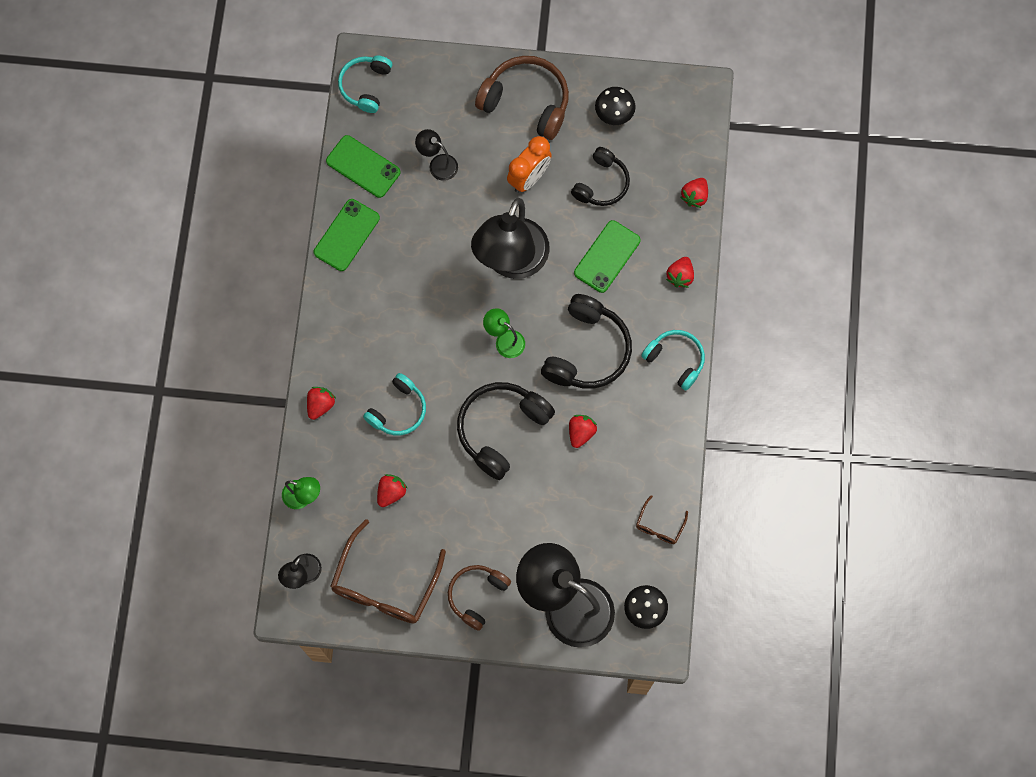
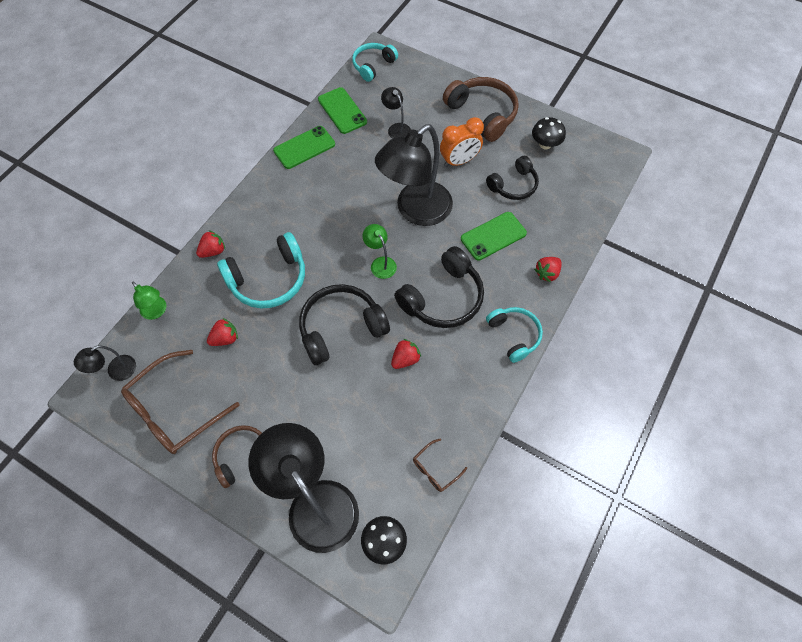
camera: 25 degrees right, 10 degrees down
turquoise headphones [363,373,426,435] -> turquoise headphones [217,232,305,309], size x1.55
red strawberry [680,178,708,208] -> none

